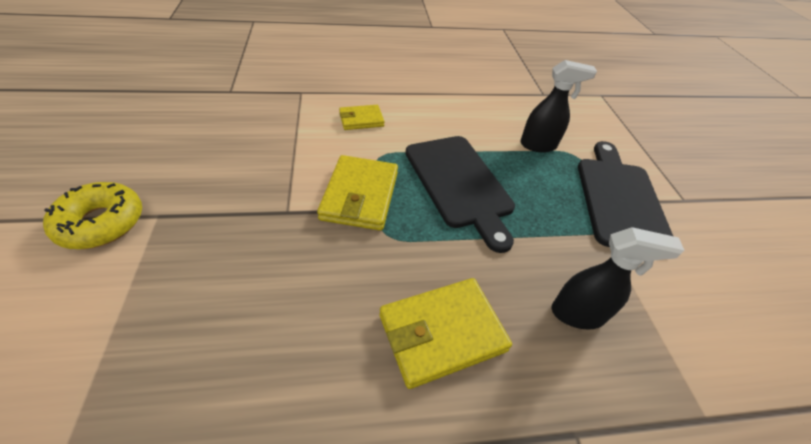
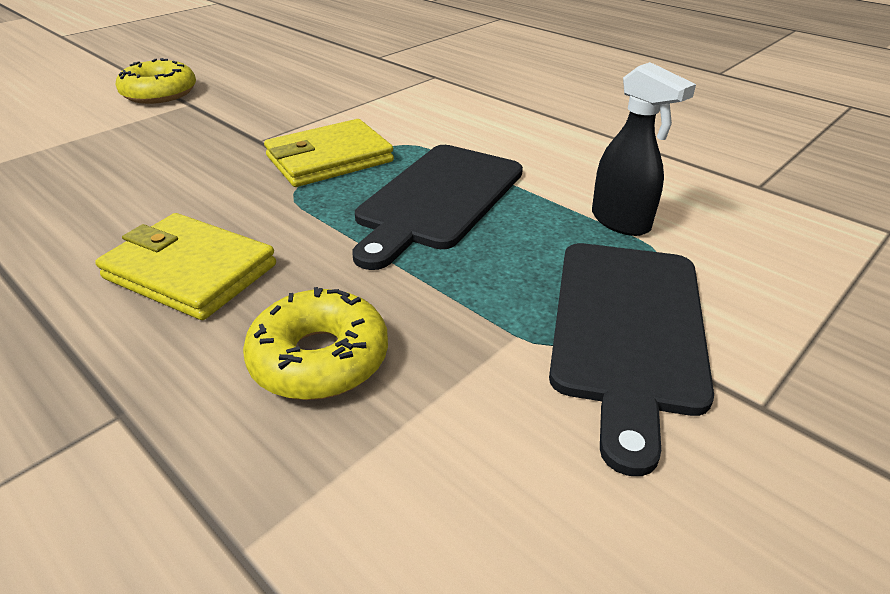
camera: 55 degrees right, 10 degrees down
yellow wallet [339,105,385,130] -> none
black spray bottle [552,227,685,330] -> yellow donut [243,287,388,400]
black cutting board [578,141,673,247] -> black cutting board turned 135 degrees clockwise [549,243,714,476]

